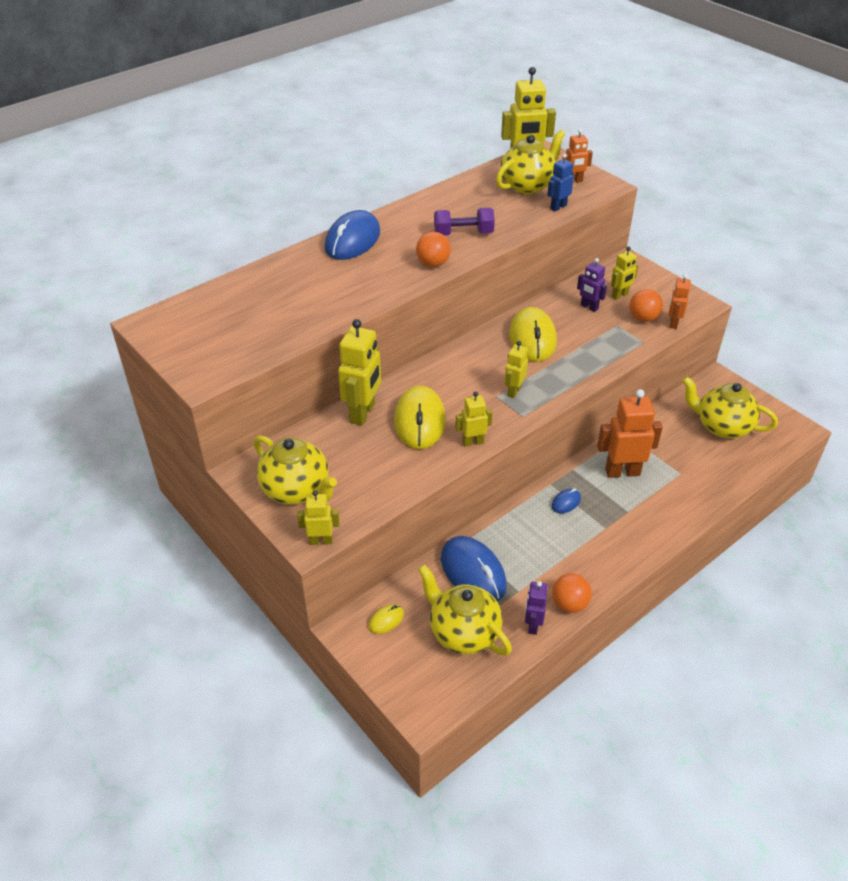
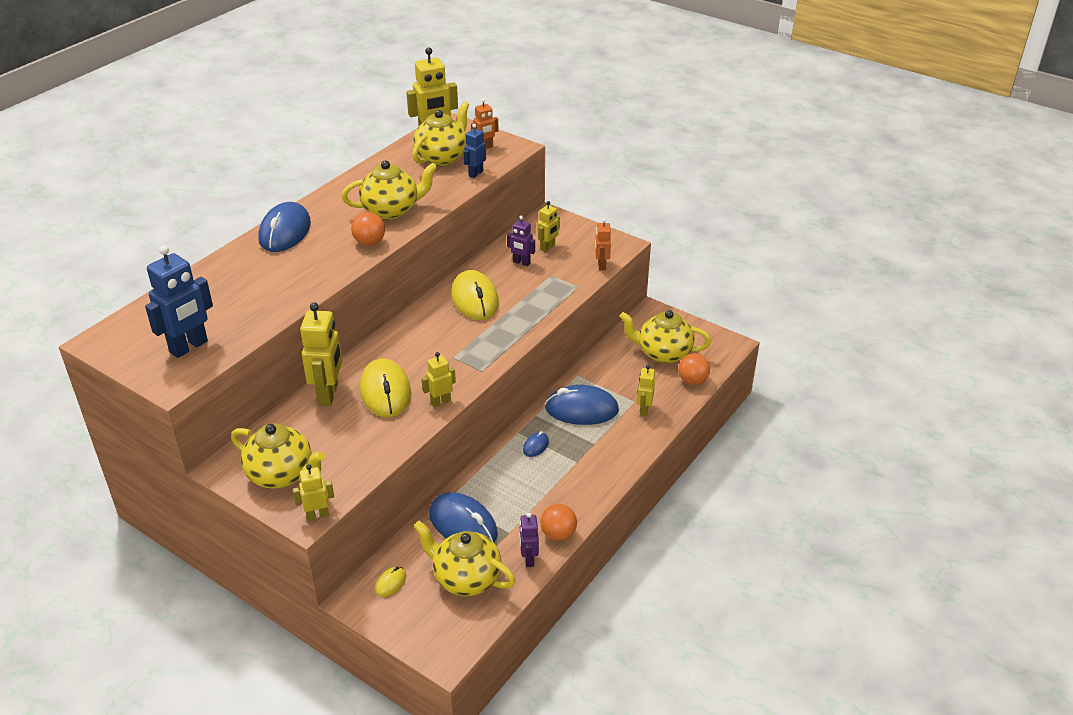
camera: 15 degrees left, 5 degrees down
purple dumbbell [434,208,495,236] -> yellow teapot [342,160,437,220]
yellow robot [504,341,528,398] -> yellow robot moved to [637,365,655,416]
orange robot [597,389,663,478] -> blue mouse [545,385,619,425]
orange ball [629,289,663,322] -> orange ball moved to [678,353,710,385]
none -> blue robot [145,245,213,358]

